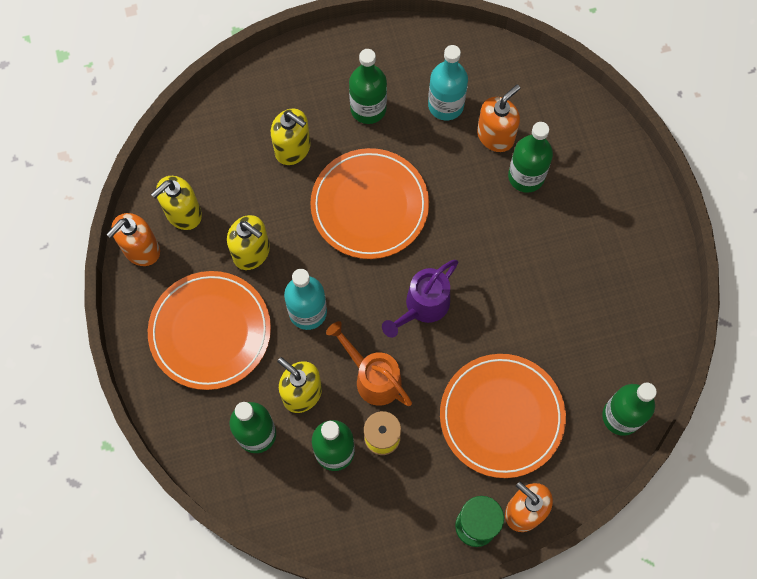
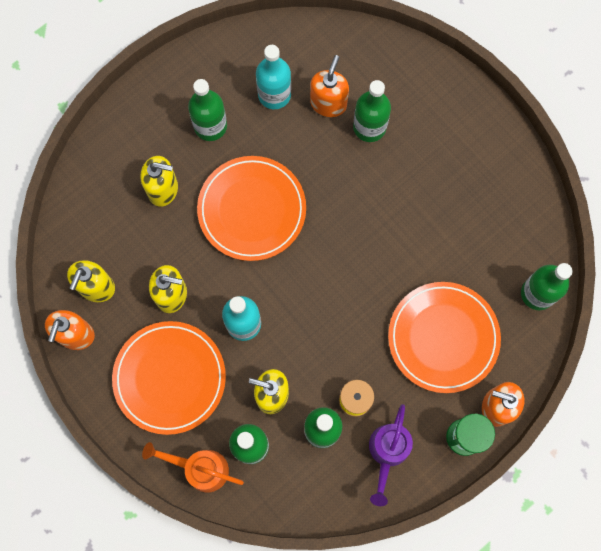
camera: 25 degrees left, 5 degrees up
orange watering can [326,321,412,406] -> orange watering can moved to [142,442,244,492]
purple watering can [382,260,458,338] -> purple watering can moved to [369,404,413,506]

